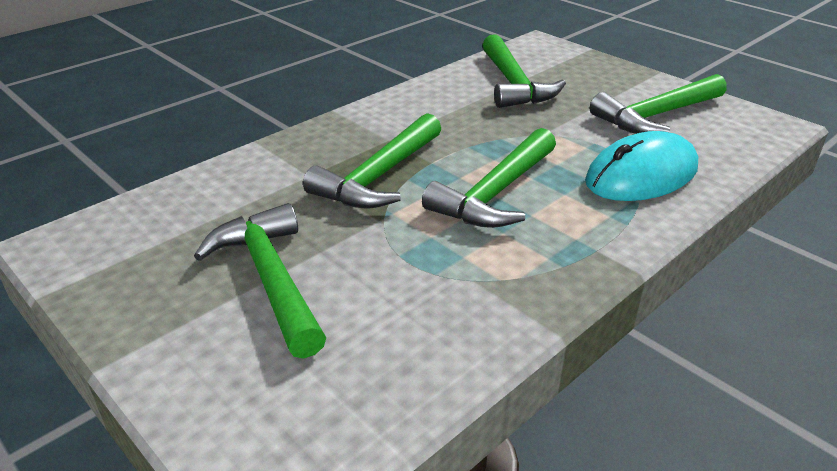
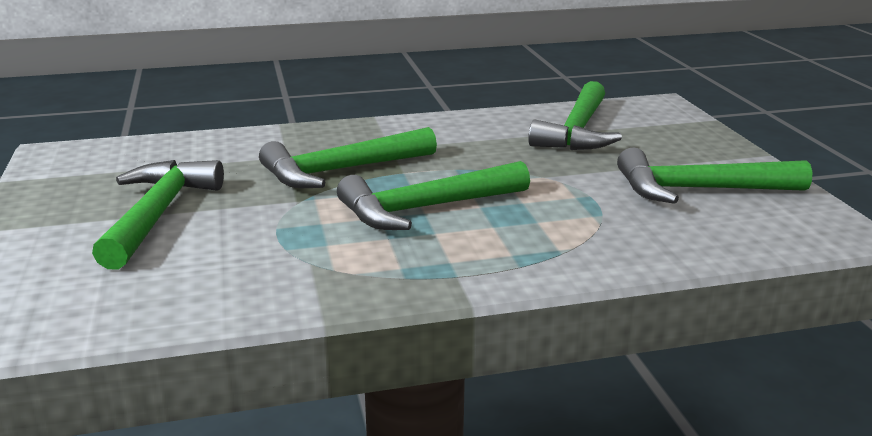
camera: 30 degrees right, 10 degrees down
turquoise mouse [585,131,698,201] -> none

